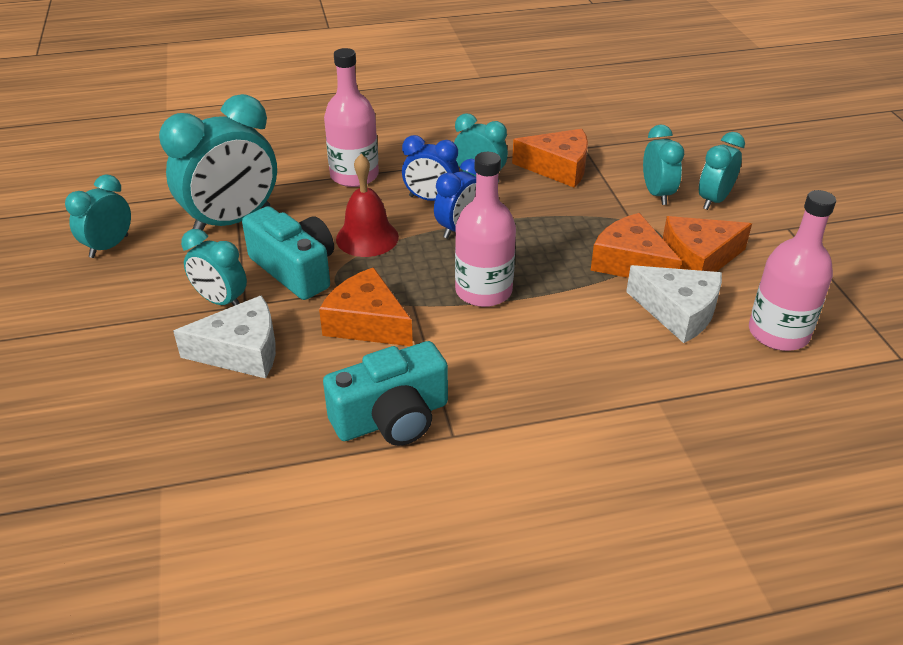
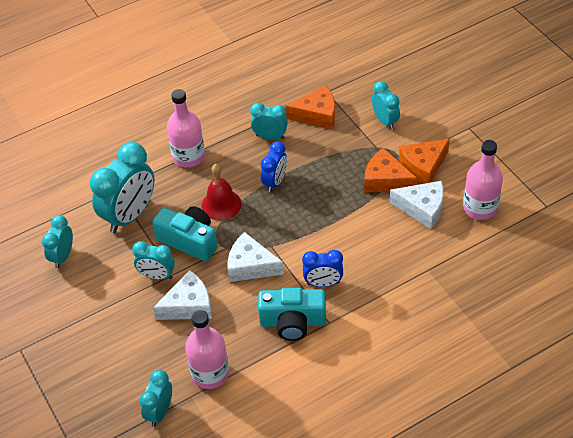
camera: 15 degrees left, 10 degrees up
orange cheese [319,267,413,346] -> white cheese [228,232,284,282]
turquoise camera [323,341,448,446] -> turquoise camera turned 45 degrees clockwise [258,288,326,341]
blue clock [402,135,459,201] -> blue clock moved to [302,250,343,287]
pink bottle [455,152,516,307] -> pink bottle moved to [185,310,229,389]
turquoise clock [699,132,745,210] -> turquoise clock moved to [140,370,172,427]

